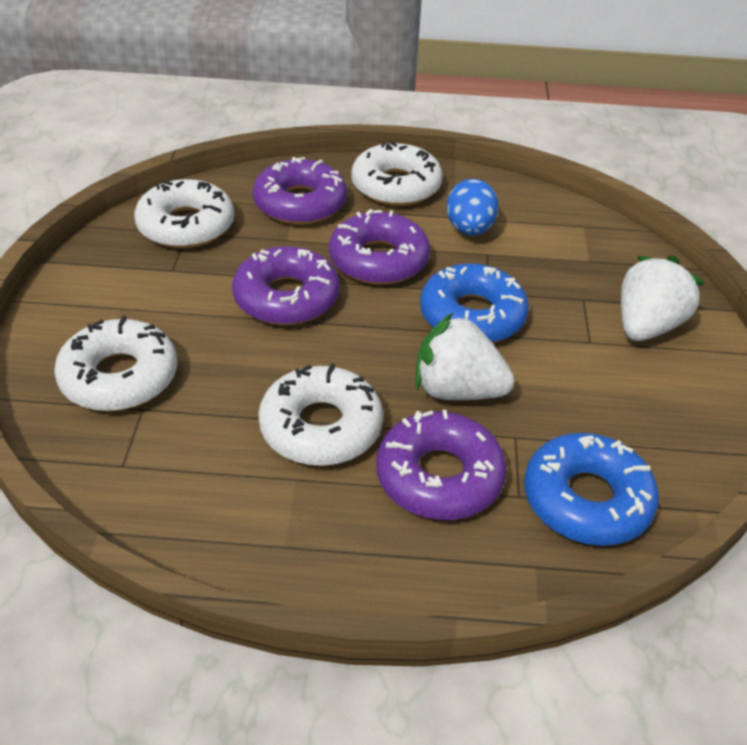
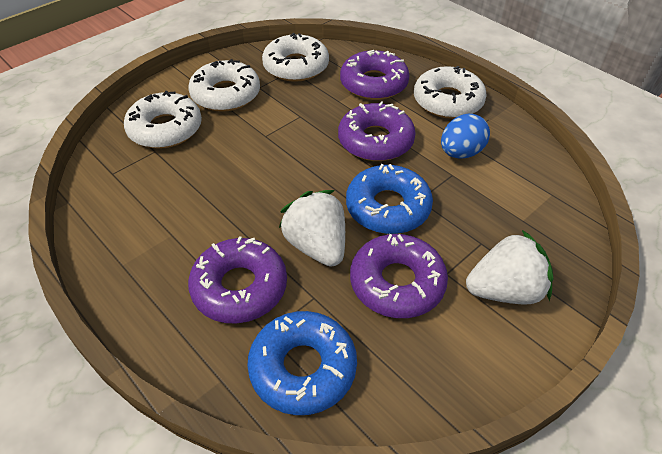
camera: 45 degrees right, 5 degrees up
purple donut [232,246,340,325] -> purple donut moved to [350,234,448,318]
white donut [258,363,383,466] -> white donut moved to [188,59,260,112]

